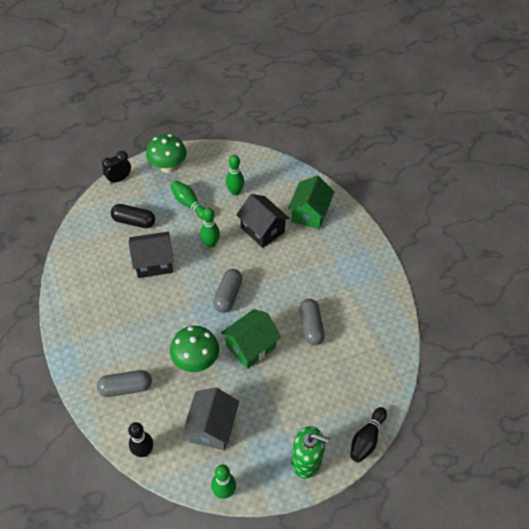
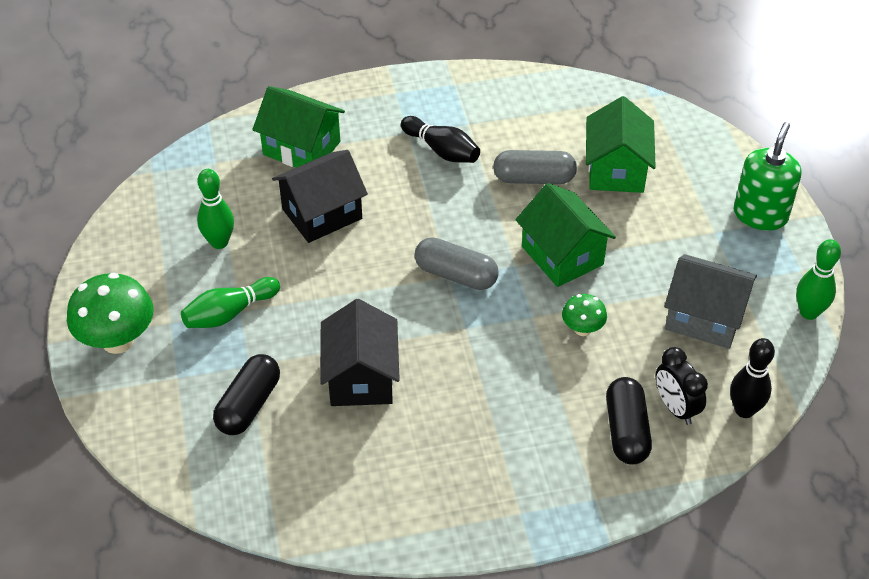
camera: 80 degrees left, 5 degrees down
grey capsule [97,370,152,397] -> black capsule [606,377,652,465]
black clock [102,151,131,184] -> black clock moved to [656,347,708,425]
green mushroom [170,326,219,372] -> green mushroom [562,294,607,336], size x0.53
green bowling pin [200,207,220,248] -> none
black bowling pin [350,407,387,463] -> black bowling pin moved to [401,116,480,163]
none -> green house [586,96,656,193]

